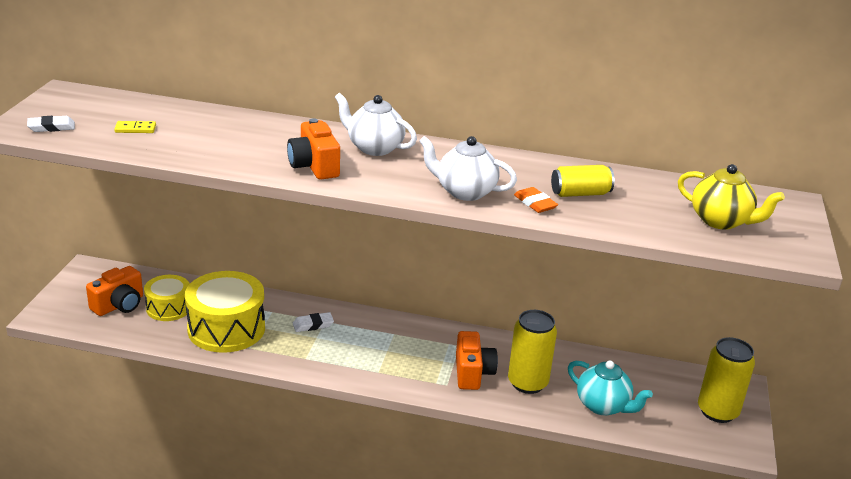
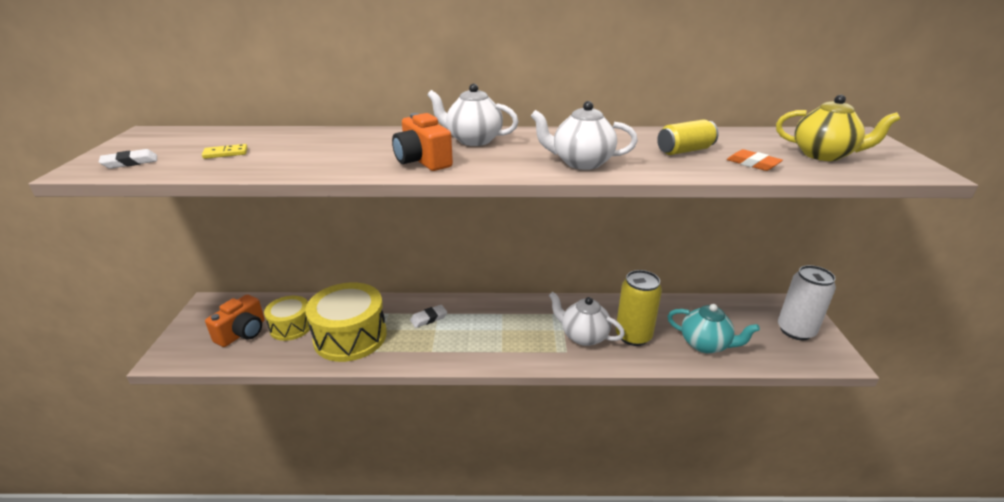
camera: 10 degrees left, 0 degrees up
orange camera [456,331,498,390] -> white teapot [549,292,625,346]
orange eraser [514,187,558,213] -> orange eraser moved to [727,149,783,171]
yellow can [698,337,755,423] -> white can [778,265,836,340]

